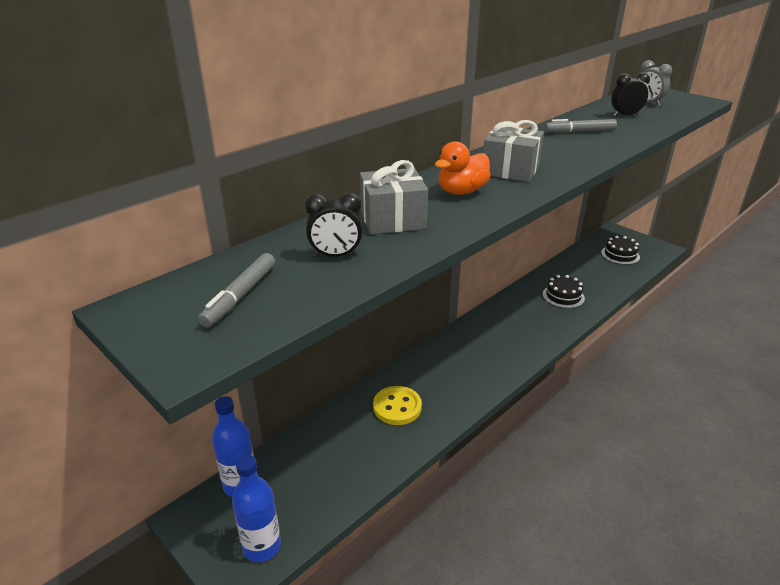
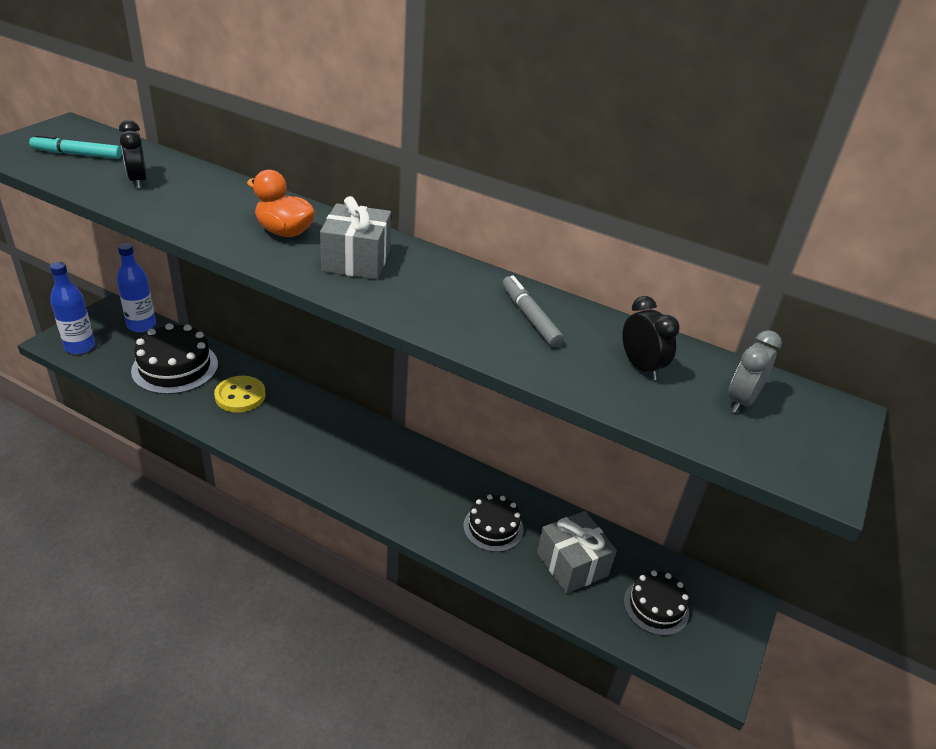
camera: 70 degrees right, 5 degrees up
grey marker [198,253,275,328] -> turquoise marker [29,134,122,159]
grey gift [360,160,428,235] -> grey gift moved to [537,511,617,594]
none -> black cake [131,323,218,394]

